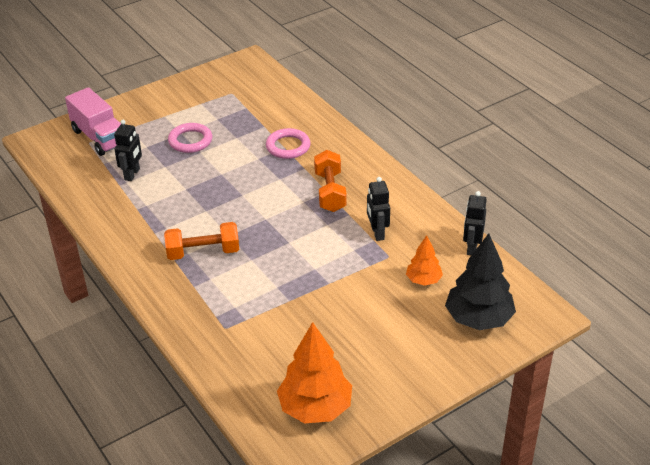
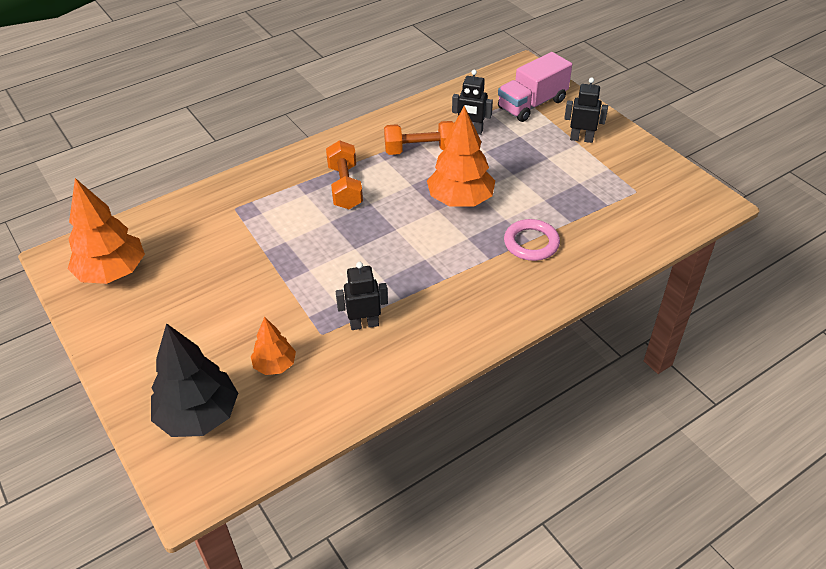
camera: 90 degrees right, 5 degrees up
pink ring [168,123,212,153] -> none
orange dumbbell [314,150,347,212] -> orange dumbbell moved to [384,121,454,155]
black robot [463,191,487,255] -> black robot moved to [564,77,608,143]
none -> orange tree [427,106,495,207]

